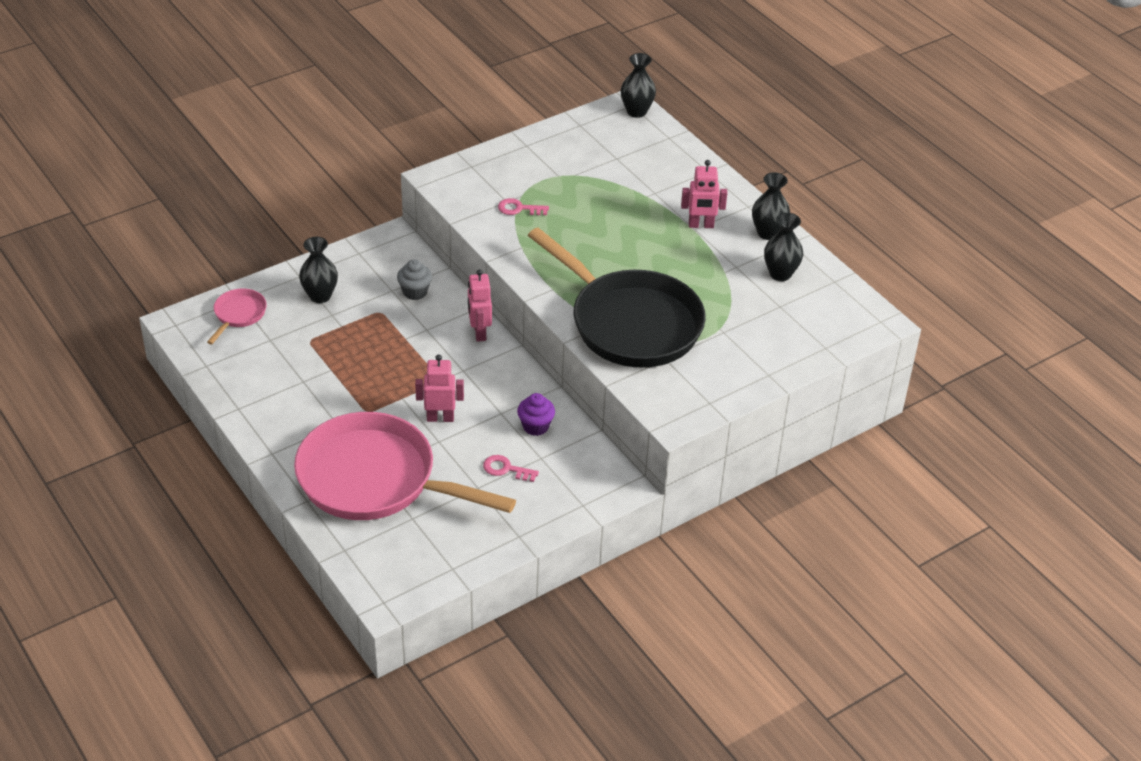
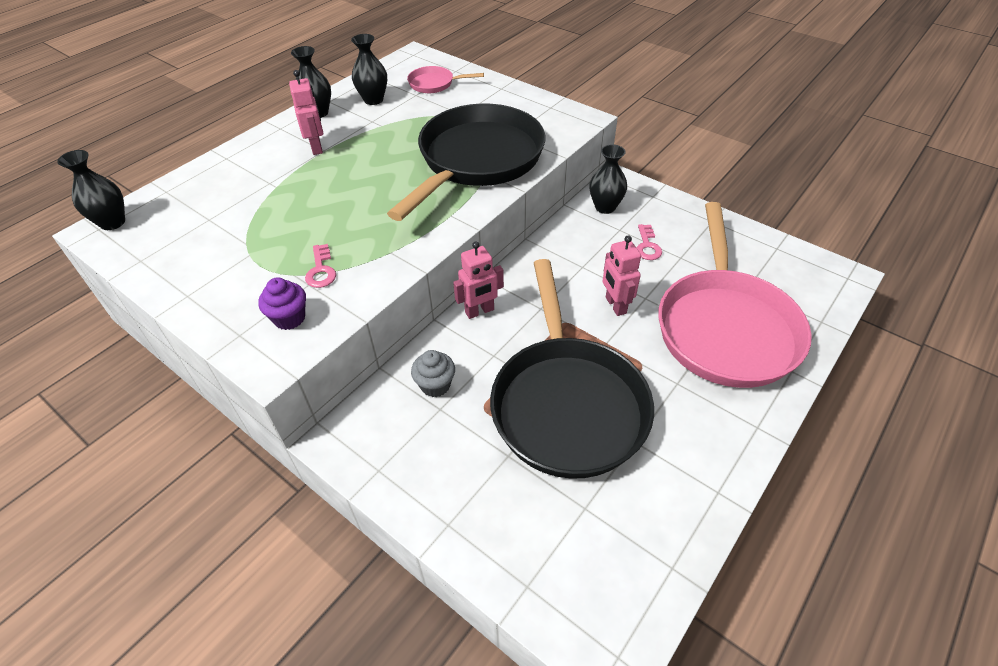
camera: 105 degrees left, 5 degrees up
pink pan [207,288,267,345] -> pink pan moved to [407,66,484,93]
black vase [299,237,338,303] -> black vase moved to [590,144,627,214]
purple cupcake [517,393,555,436] -> purple cupcake moved to [258,278,306,330]
none -> black pan [490,259,654,479]

